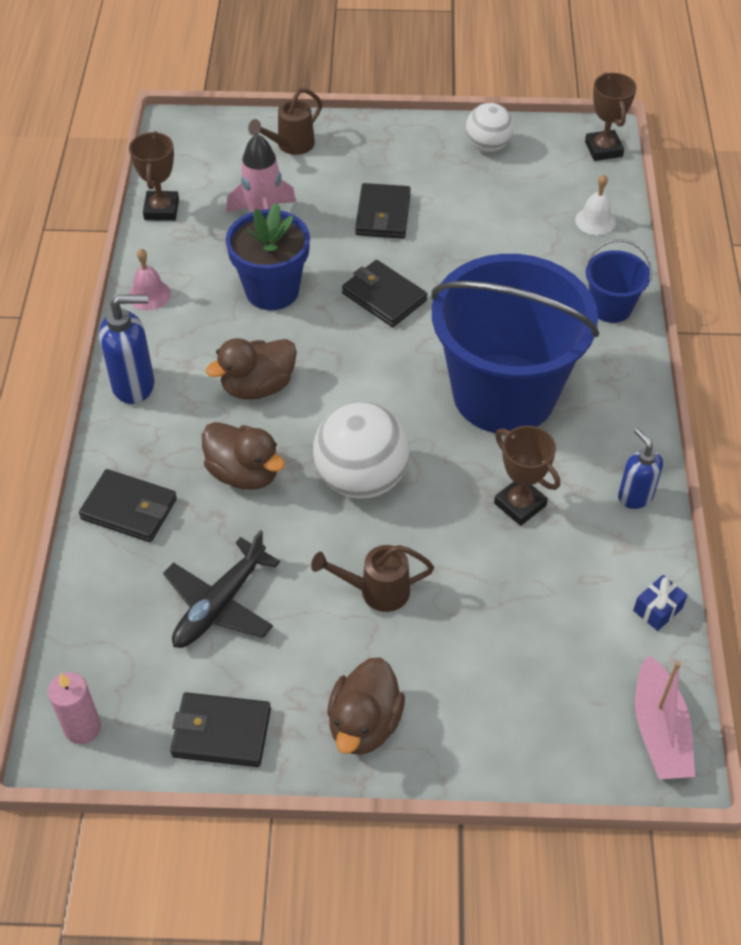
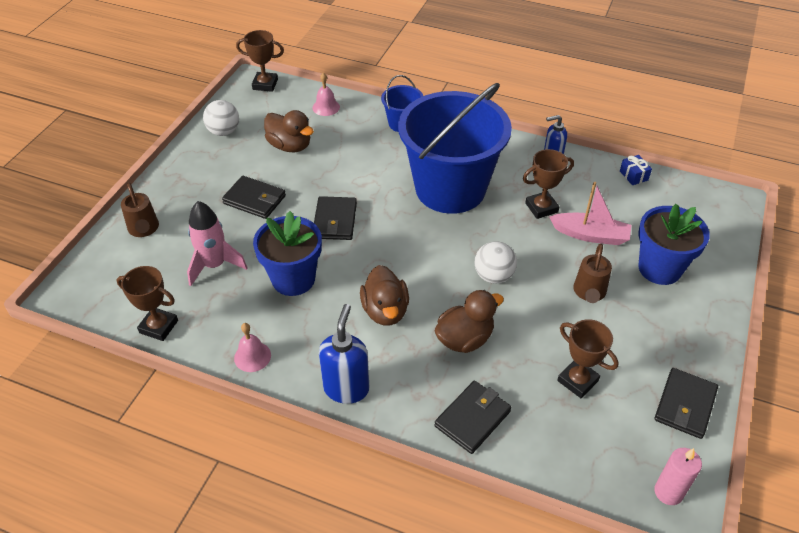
camera: 70 degrees left, 5 degrees down
black plane [163,530,280,648] -> brown trophy [557,319,619,398]
white ball [313,402,410,499] -> white ball [475,241,517,284], size x0.61
brown duck [327,657,405,755] -> brown duck moved to [264,110,314,152]
black wallet [342,260,427,327] -> black wallet turned 60 degrees counterclockwise [314,196,357,240]
white bell [575,174,616,235] -> pink bell [313,73,340,116]
pink boat [635,655,695,779] -> pink boat moved to [549,182,631,245]
none -> blue flower pot [638,204,710,285]

